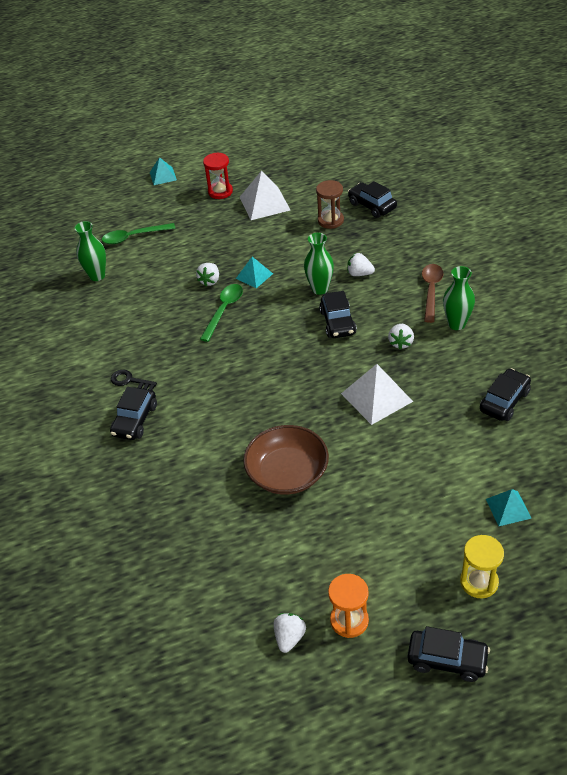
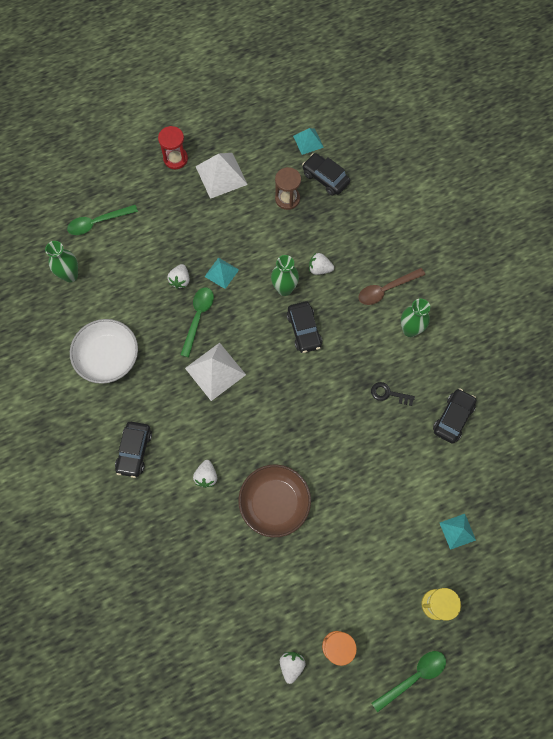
camera: 10 degrees left, 25 degrees up
black key [111,370,157,390] -> black key moved to [371,382,415,406]
turquoise pyramid [150,157,177,185] -> turquoise pyramid moved to [293,128,324,155]
white pyramid [341,364,413,425] -> white pyramid moved to [185,343,246,401]
white strawberry [388,324,414,350] -> white strawberry moved to [193,460,217,488]
black car [407,626,490,682] -> green spoon [372,651,446,712]
brown spoon [422,264,443,323] -> brown spoon turned 120 degrees counterclockwise [358,268,425,305]
none -> white bowl [70,319,138,384]

